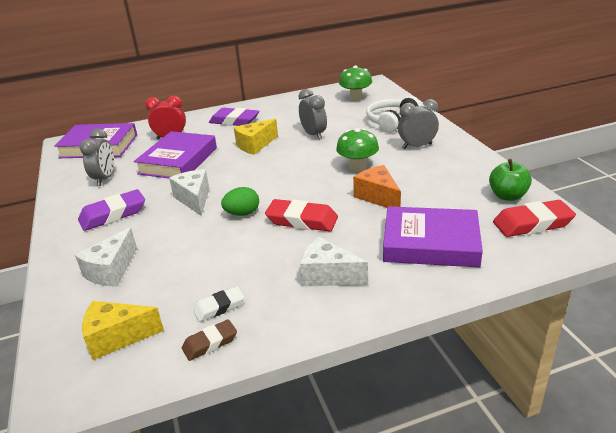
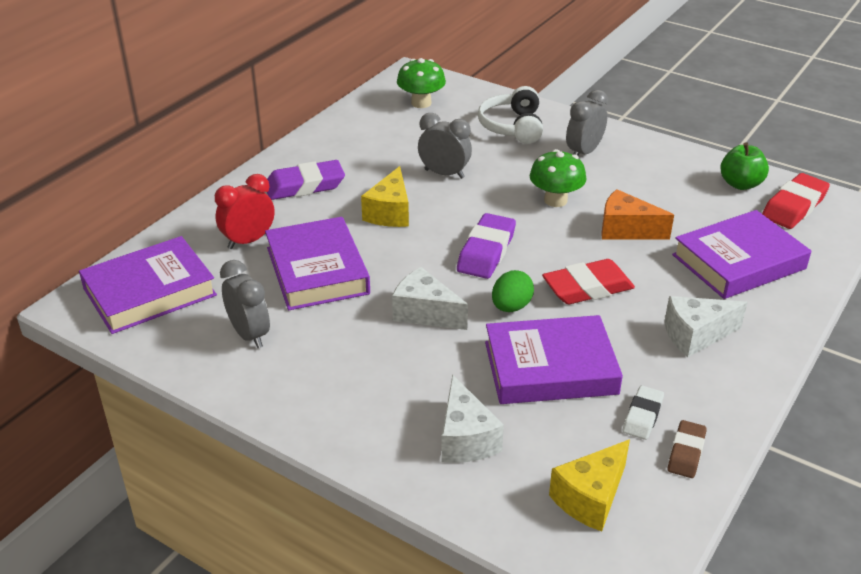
camera: 40 degrees left, 5 degrees up
purple eraser [78,189,145,231] -> purple eraser moved to [457,213,516,279]
none -> purple book [485,315,623,404]

